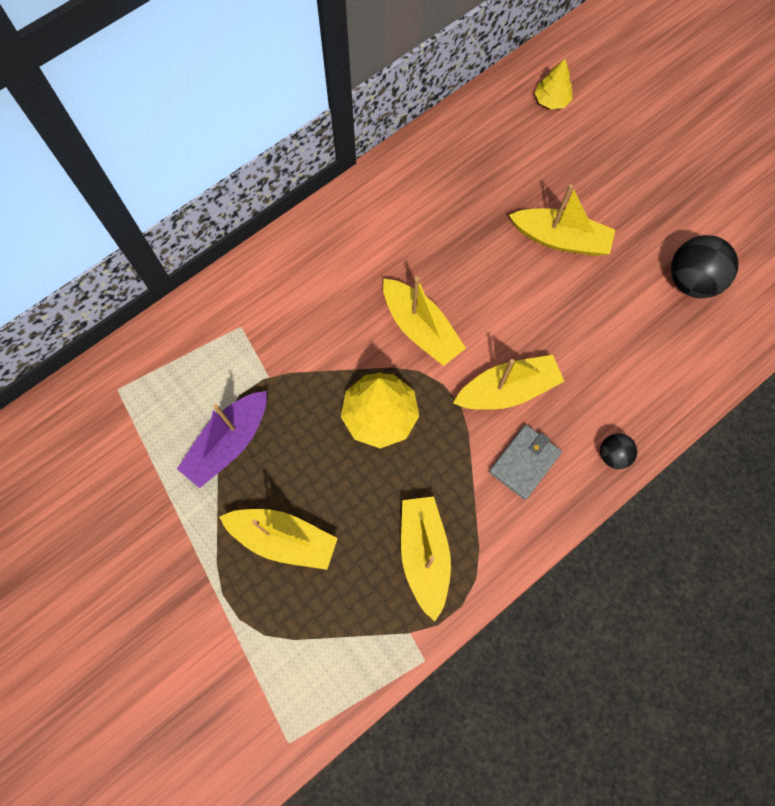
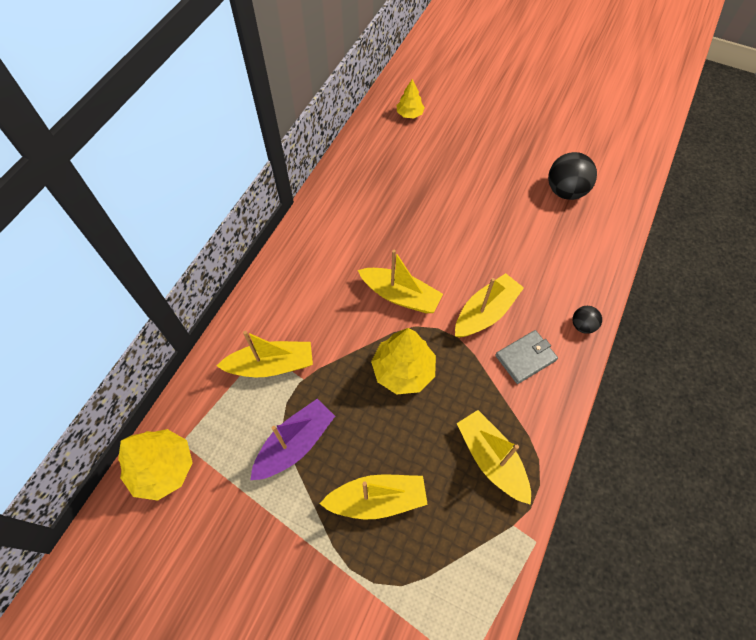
camera: 25 degrees left, 10 degrees down
purple boat [177,391,267,488] -> purple boat turned 150 degrees counterclockwise [251,399,335,480]
grey wallet [489,425,562,500] -> grey wallet turned 45 degrees clockwise [495,330,558,384]
yellow boat [509,184,615,256] -> yellow boat moved to [217,331,313,377]
none -> yellow tree [118,429,193,501]

